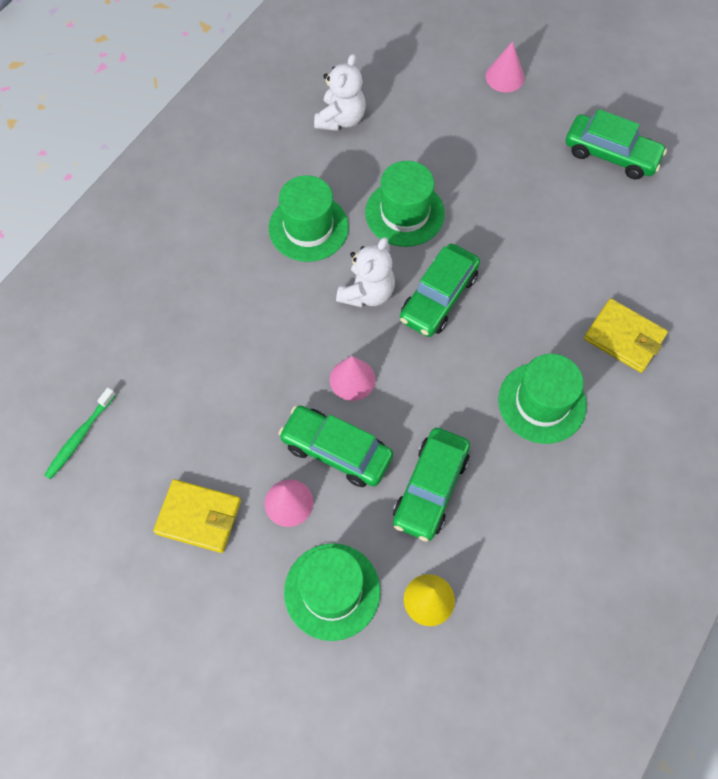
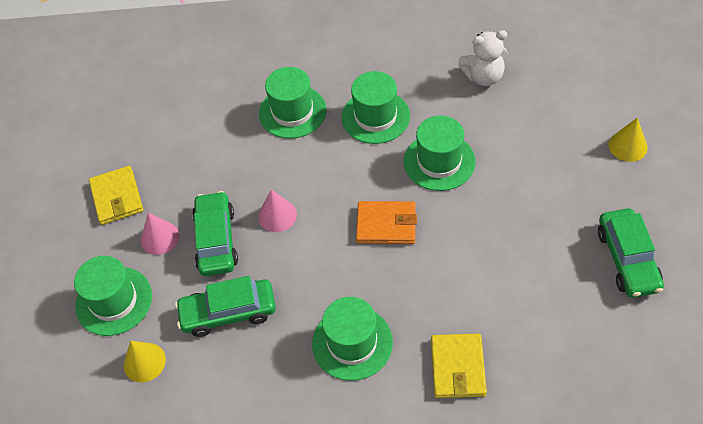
camera: 60 degrees right, 10 degrees down
green toothbrush [44,388,116,479] -> none
white teddy bear [336,237,395,307] -> none
green car [400,244,480,337] -> orange wallet [356,201,417,244]
pink cone [485,42,524,92] -> yellow cone [609,118,648,162]
none -> green hat [259,67,326,139]

